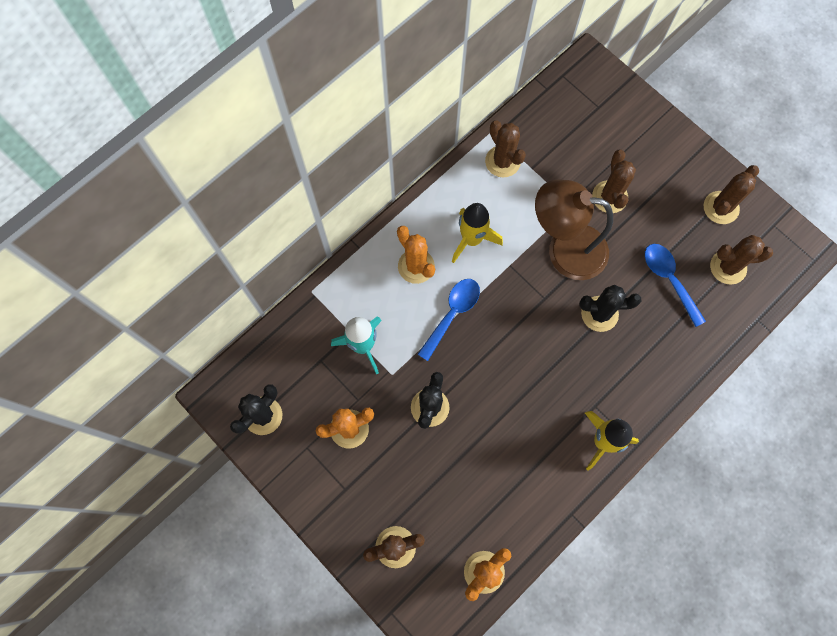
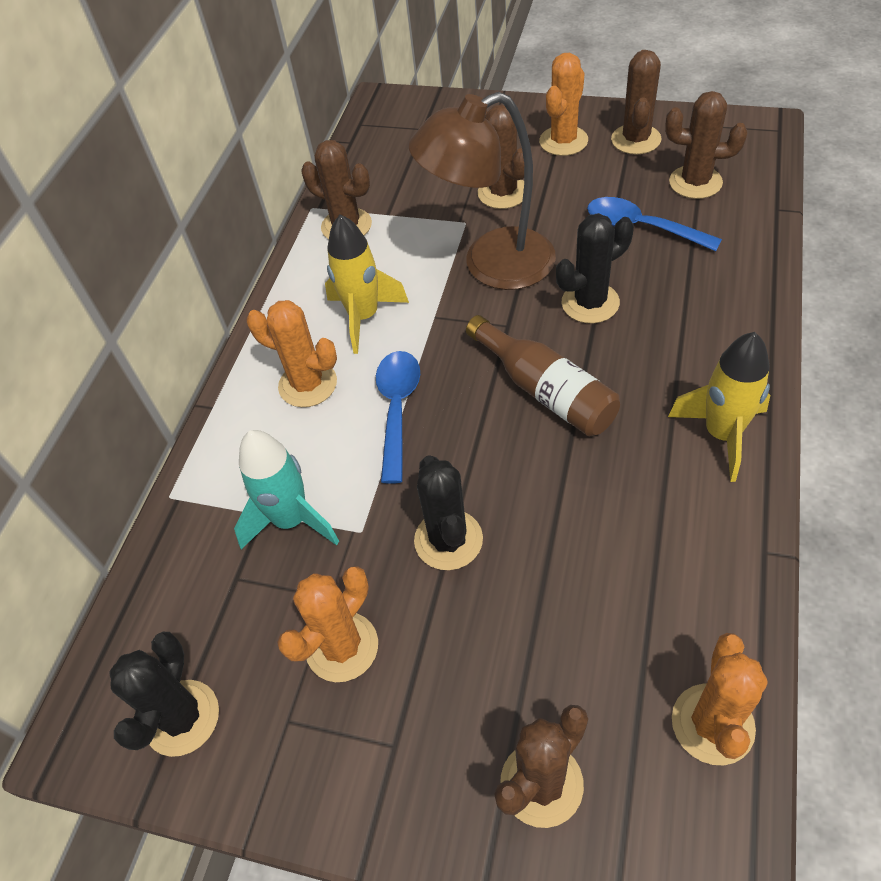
camera: 25 degrees left, 20 degrees down
brown cactus [710,235,773,285] -> brown cactus turned 45 degrees clockwise [665,91,747,199]
none -> brown bottle [466,315,620,437]
none -> orange cactus [539,53,588,156]

